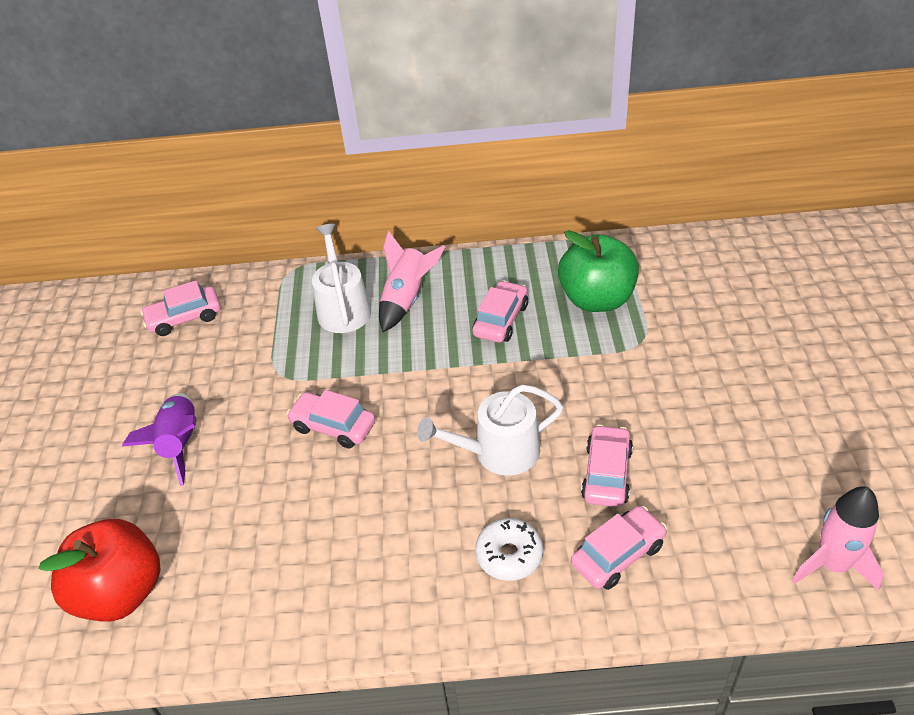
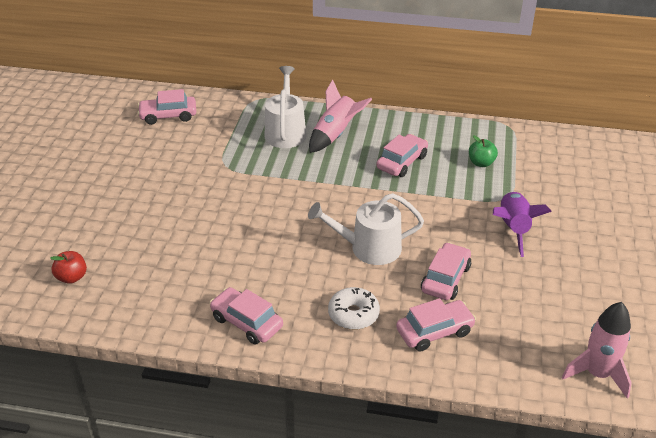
camera: 10 degrees right, 5 degrees down
red apple [39,519,160,622] -> red apple [50,251,87,284], size x0.46
purple rocket [122,393,196,486] -> purple rocket moved to [493,192,552,257]
pink car [287,390,375,449] -> pink car moved to [210,287,283,345]
green apple [558,230,639,312] -> green apple [469,135,498,167], size x0.46

